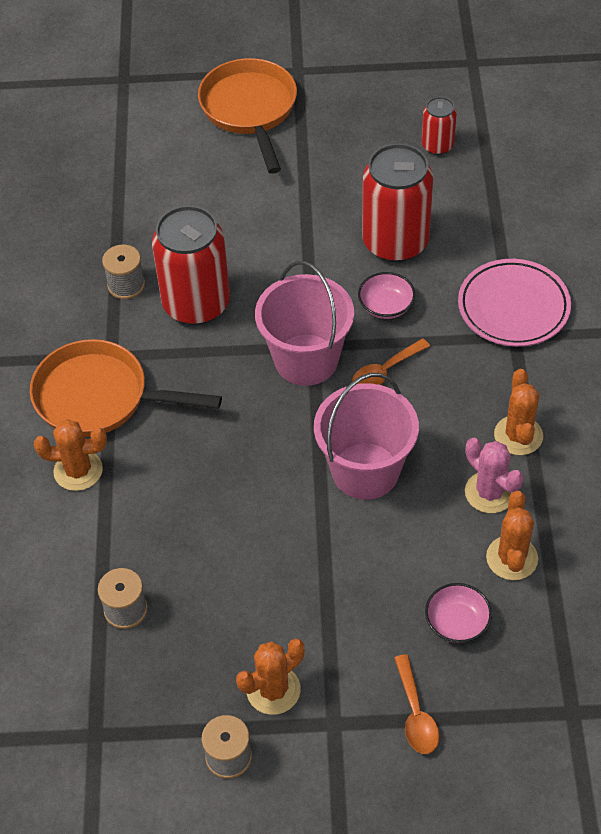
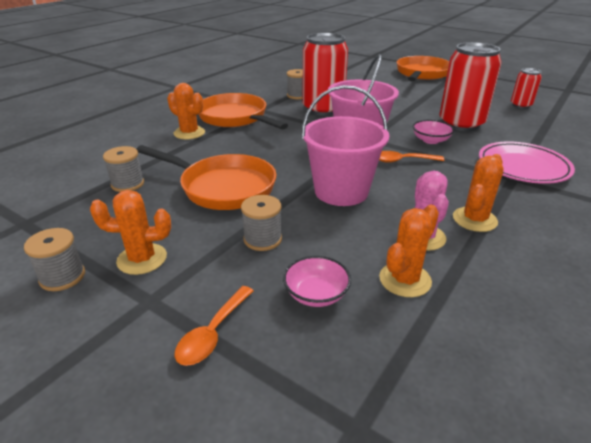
camera: 35 degrees right, 20 degrees down
none -> orange pan [136,145,277,210]
none -> grey spool [241,195,282,251]

